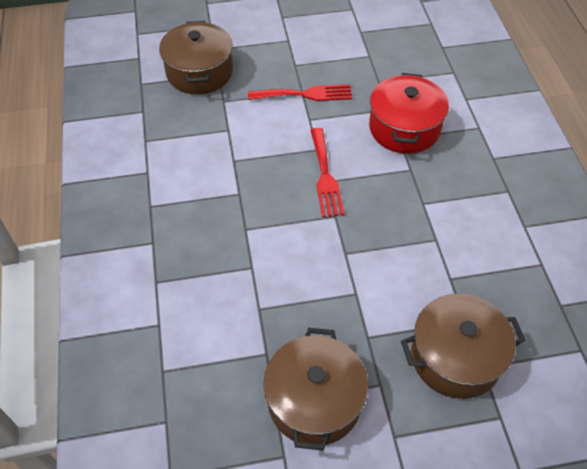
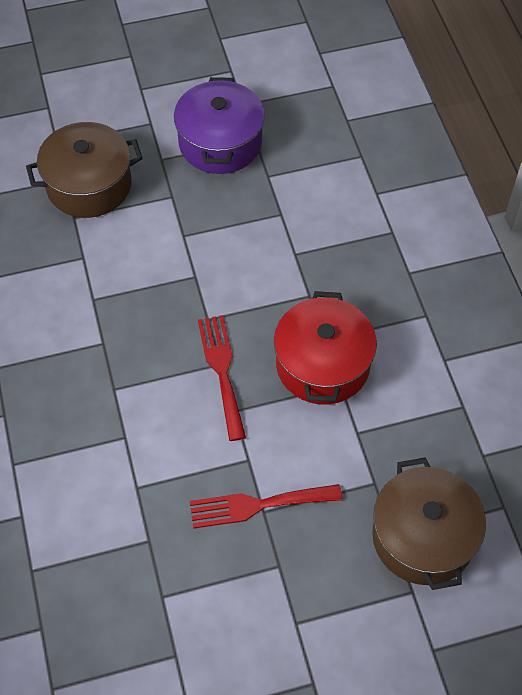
camera: 175 degrees right, 5 degrees up
brown pot [264,328,368,451] -> purple pot [174,77,265,174]
red pot [369,73,449,154] -> red pot moved to [274,291,377,405]

